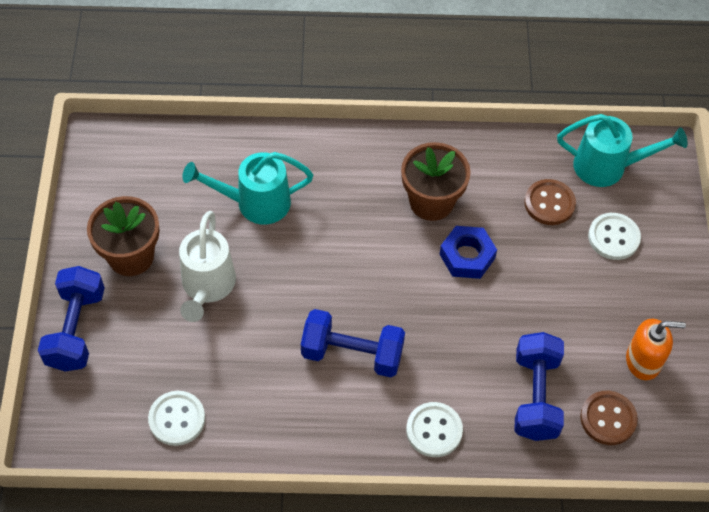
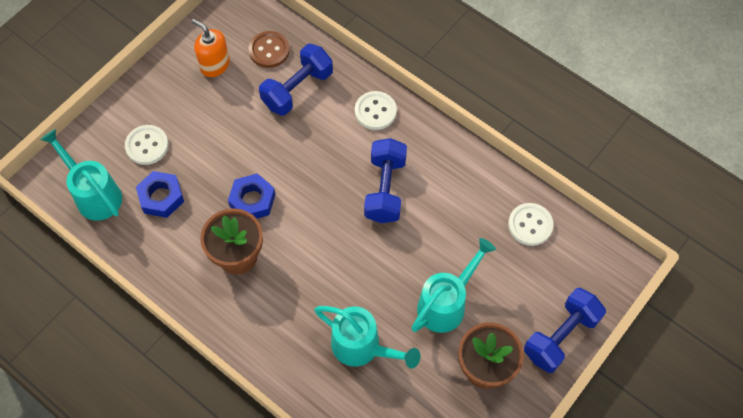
camera: 140 degrees left, 5 degrees up
white watering can [179,211,236,322] -> turquoise watering can [412,238,496,333]
blue dumbbell [301,309,405,377] -> blue dumbbell turned 45 degrees clockwise [364,138,407,223]
brown button [524,179,576,225] -> blue nut [136,171,184,218]

